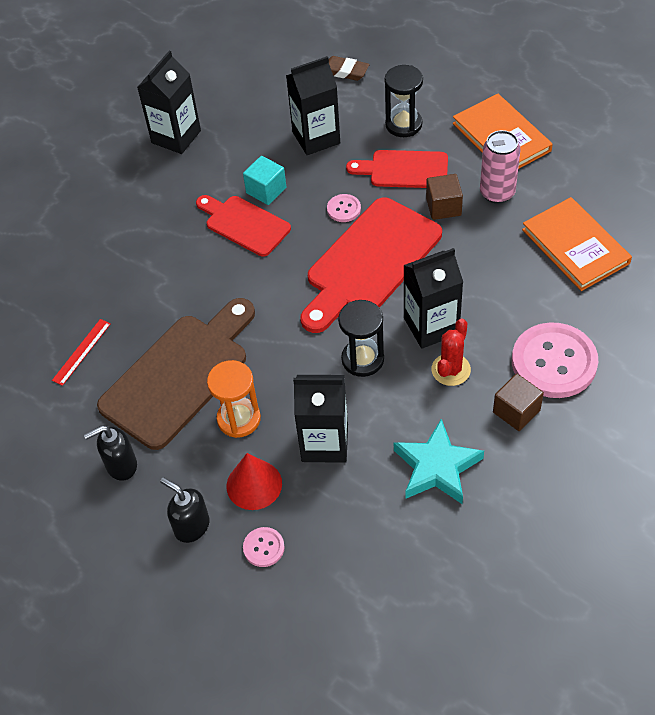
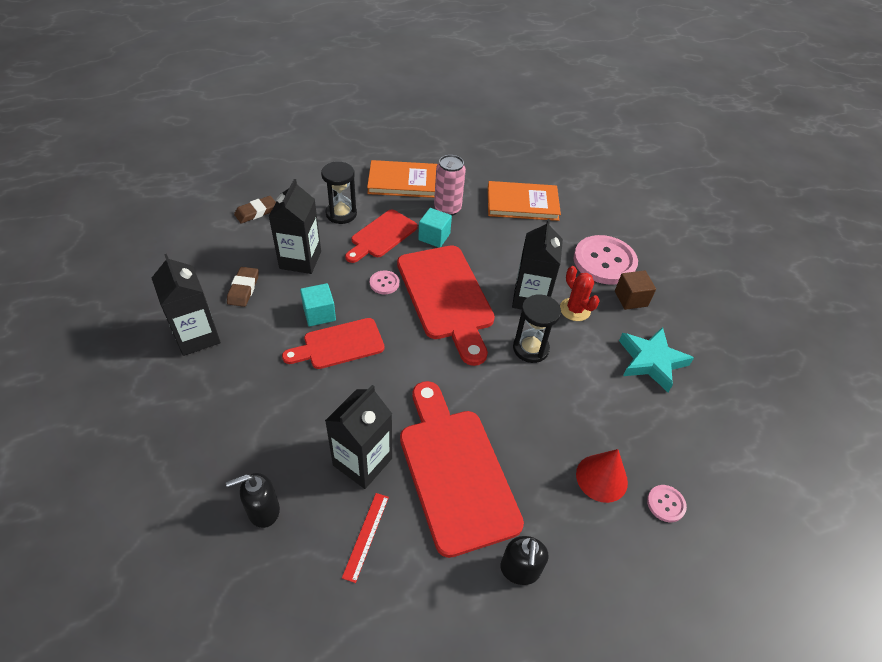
camera: 65 degrees left, 5 degrees down
red ruler [52,319,111,386] -> red ruler turned 45 degrees clockwise [342,493,389,583]
brown cutting board [97,298,255,450] -> red cutting board [400,381,524,558]
black soap dispenser [160,477,209,543] -> black soap dispenser moved to [226,473,280,528]
orange hourglass [207,360,261,438] -> none
black carton [293,375,348,463] -> black carton moved to [325,385,392,489]
brown cube [426,174,463,220] -> turquoise cube [418,208,452,248]
none -> brown eraser [227,267,259,307]

